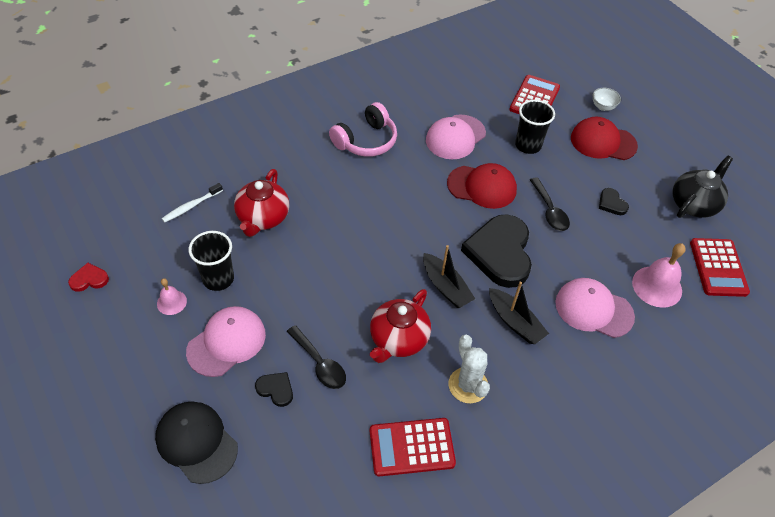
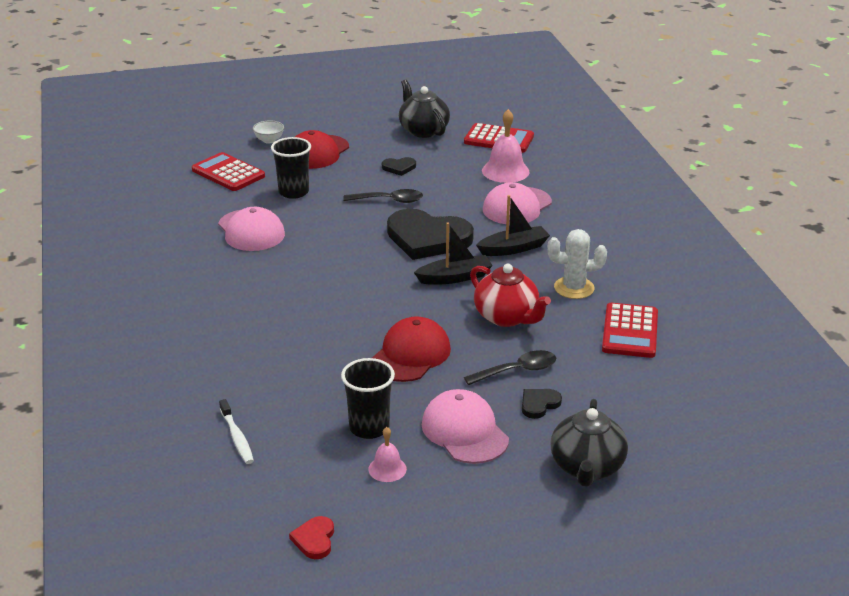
camera: 70 degrees left, 20 degrees down
black cap [155,402,238,484] -> black teapot [551,399,628,487]
red teapot [234,169,289,237] -> none
pink headphones [329,102,397,157] -> none
red cap [447,163,517,209] -> red cap moved to [372,316,451,382]

